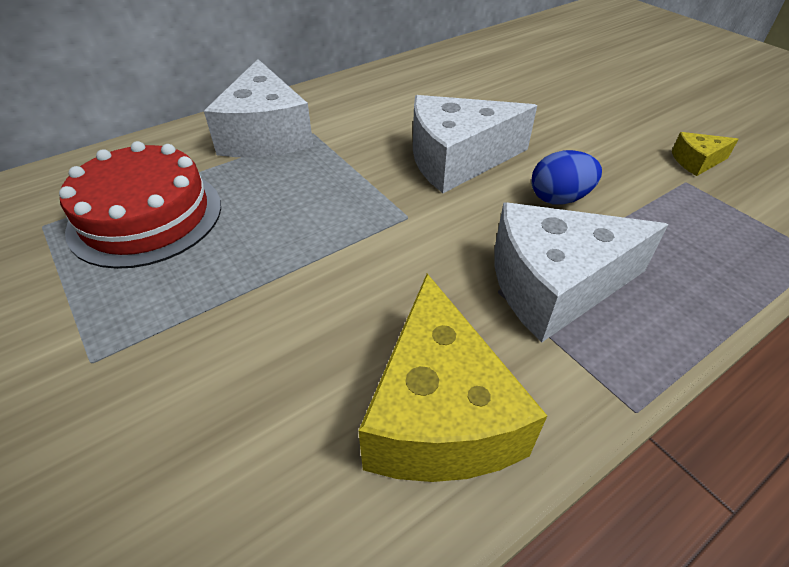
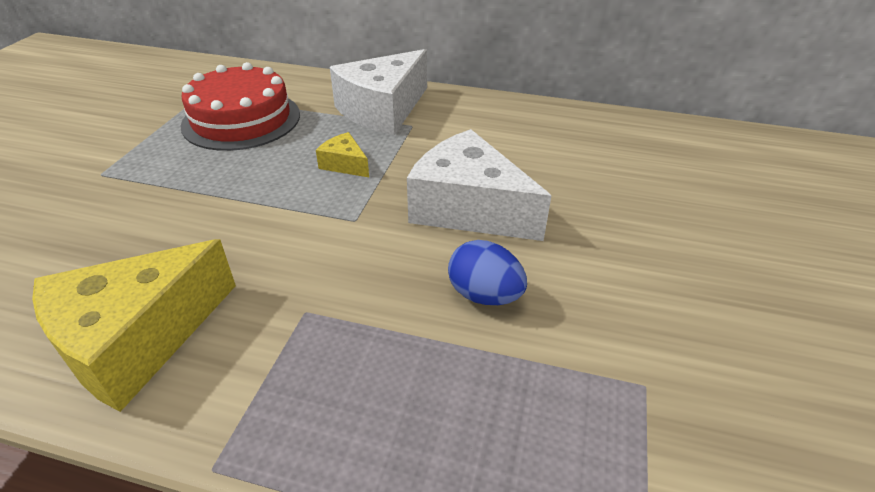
camera: 50 degrees right, 5 degrees down
white cheese [494,202,669,343] -> none
yellow cheese [672,132,739,176] -> yellow cheese moved to [316,132,369,177]

